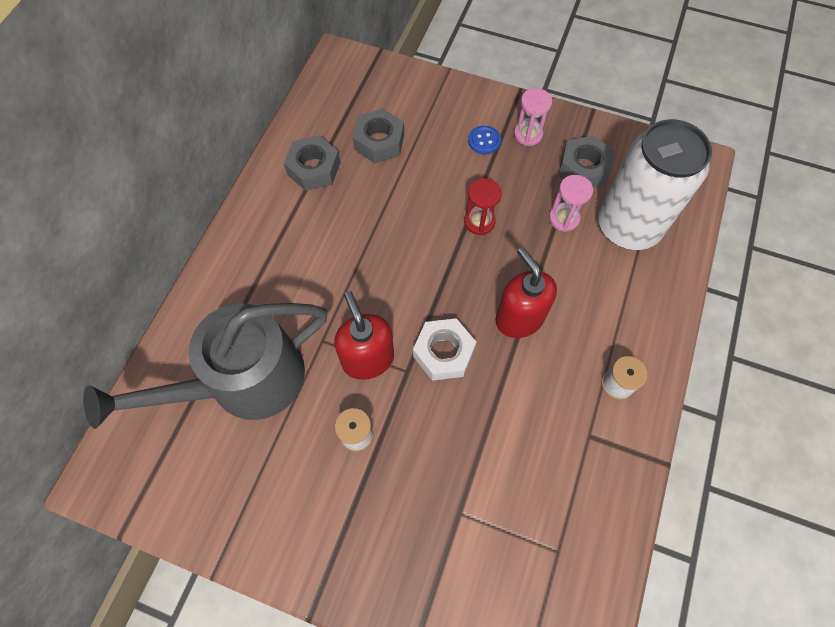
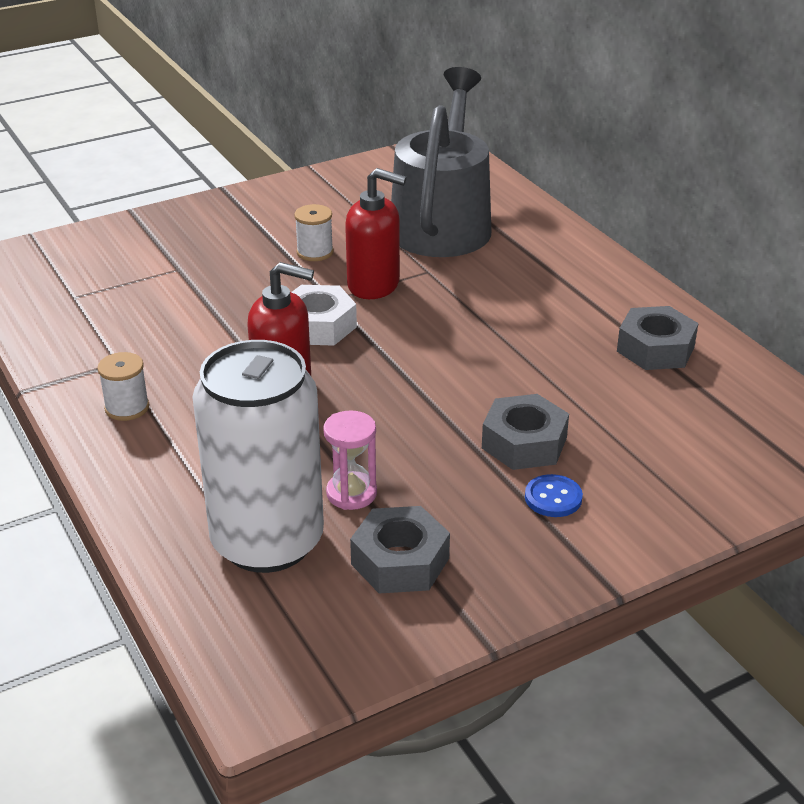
camera: 130 degrees right, 30 degrees down
grey nut [353,109,404,164] -> grey nut moved to [482,394,569,470]
red hourglass [464,178,502,235] -> none
pink hourglass [514,88,552,146] -> none

